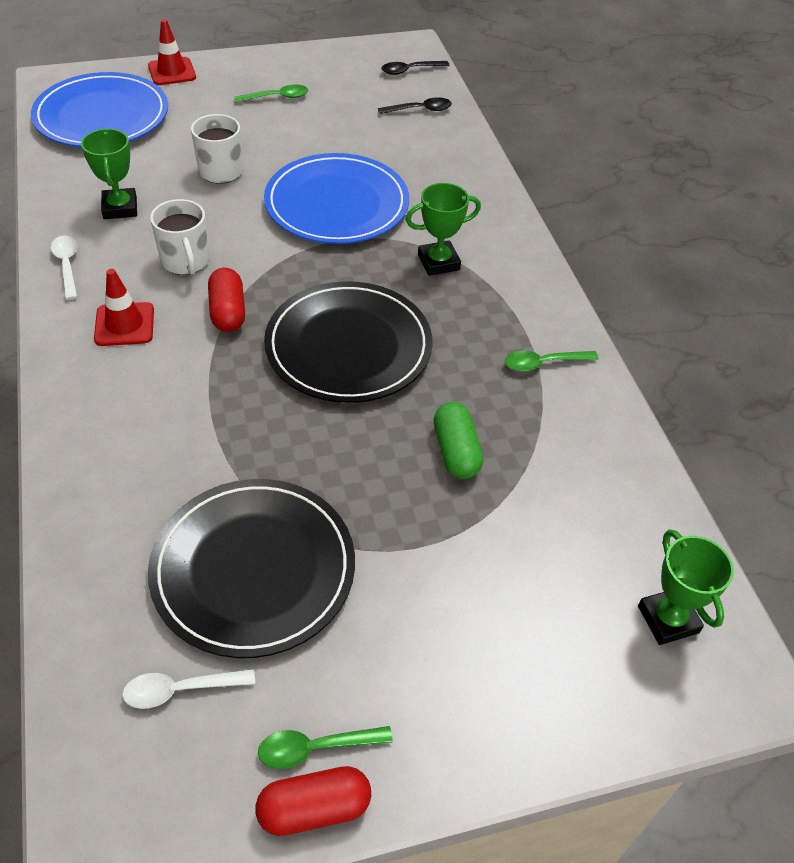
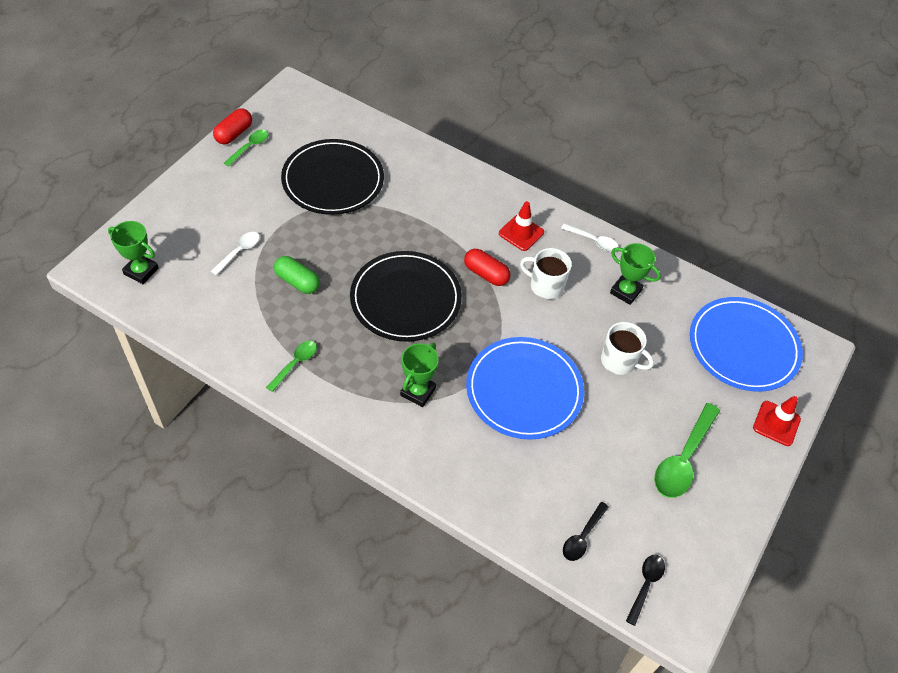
camera: 135 degrees right, 5 degrees up
white spoon [122,669,255,709] -> white spoon moved to [211,232,260,275]
green spoon [234,85,308,103] -> green spoon [654,403,720,498], size x1.76

